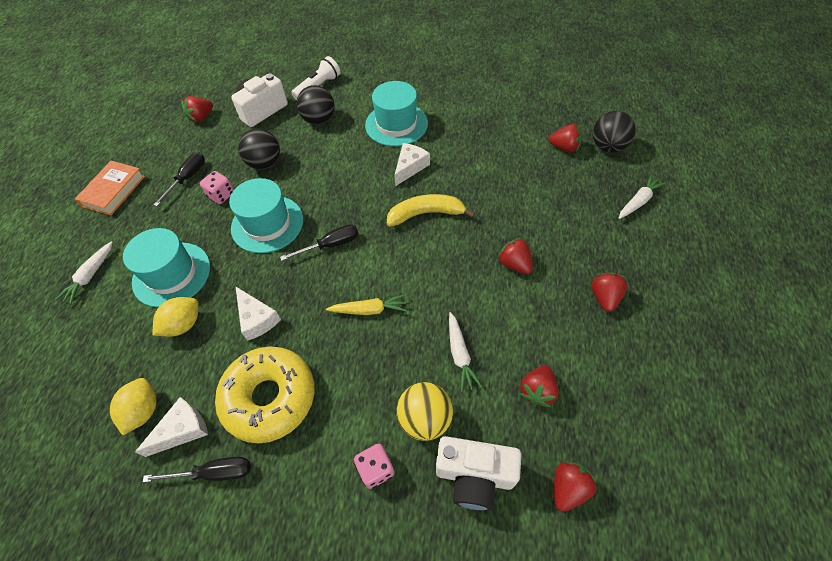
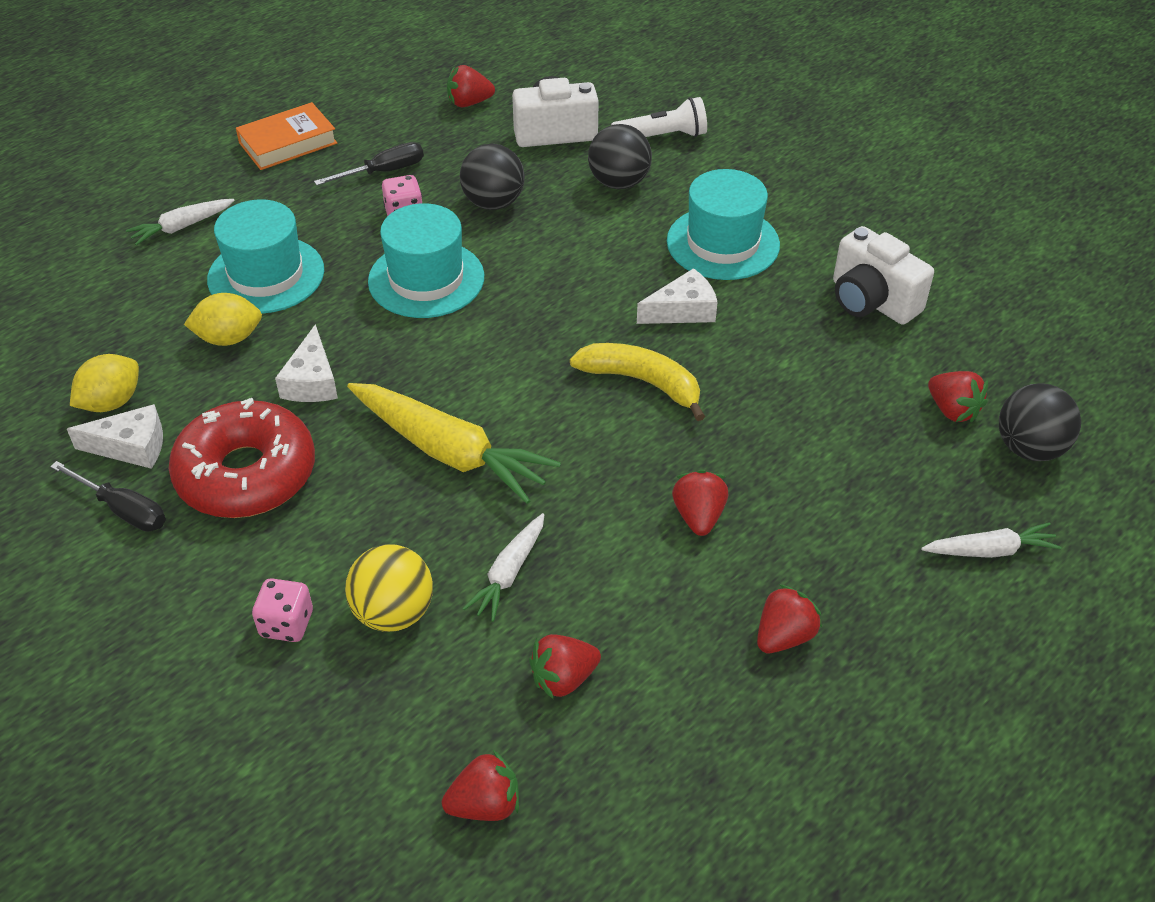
camera: 35 degrees right, 10 degrees down
yellow donut [215,347,314,443] -> red donut [168,398,315,518]
black screwdriver [280,224,358,261] -> none
yellow carrot [326,294,407,315] -> yellow carrot [347,383,561,504], size x1.88
white camera [436,436,521,511] -> white camera moved to [833,226,934,325]

